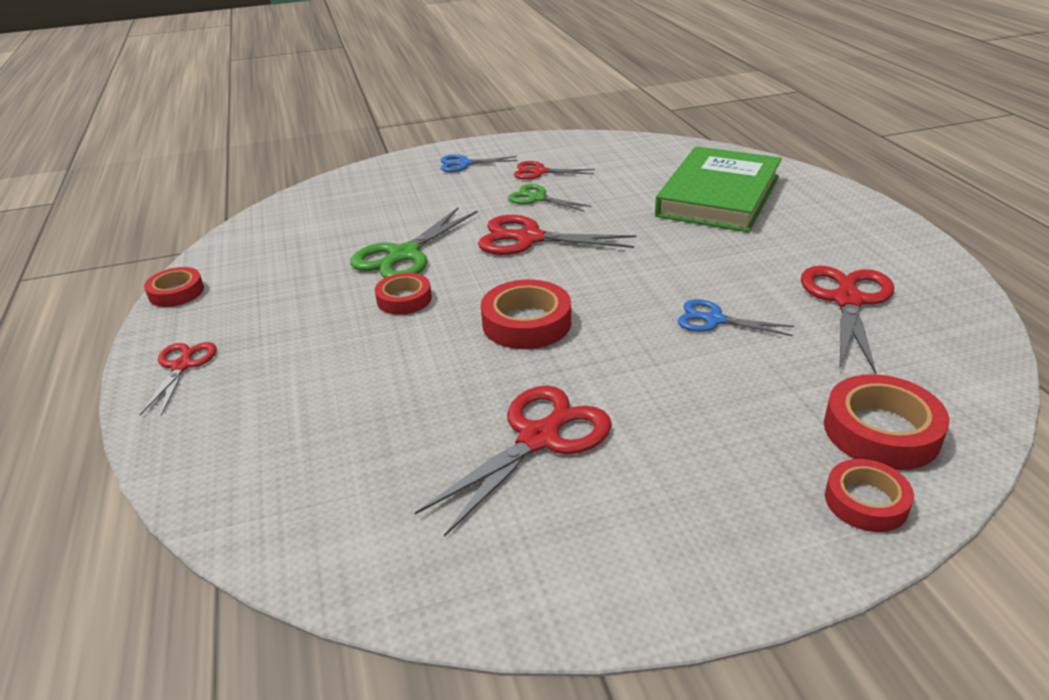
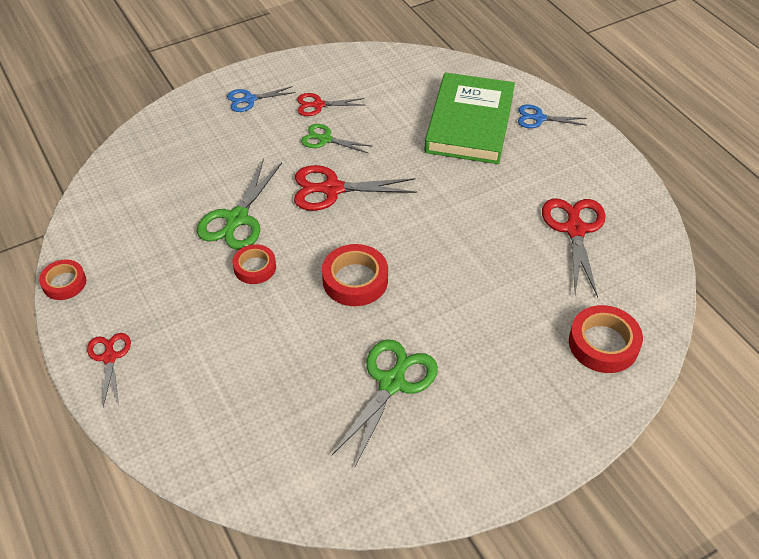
camera: 15 degrees left, 15 degrees up
red scissors [415,386,612,537] -> green scissors [332,340,438,466]
blue scissors [677,299,795,336] -> blue scissors moved to [518,105,587,128]
red tape [825,459,914,532] -> none

